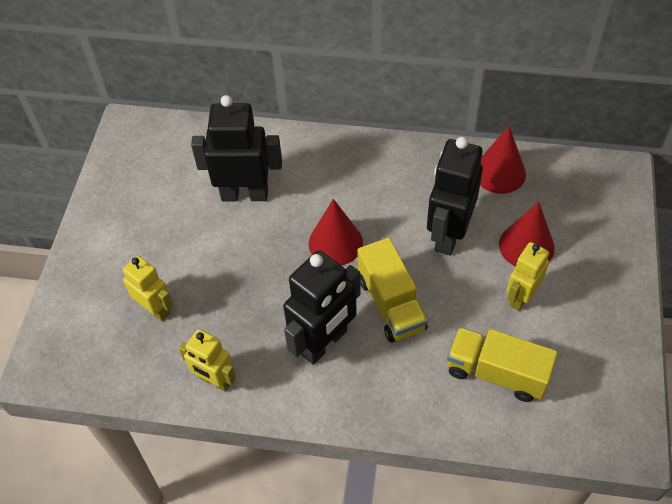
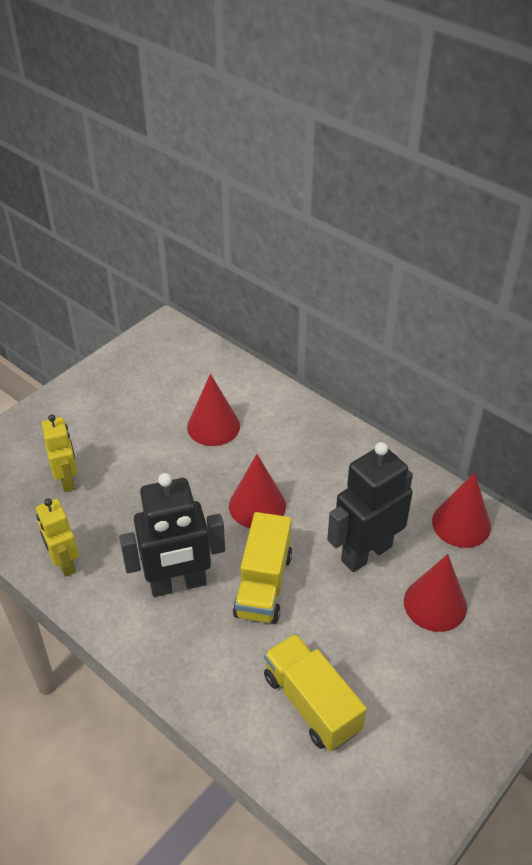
camera: 30 degrees right, 10 degrees down
black robot [191,95,282,201] -> red cone [187,374,240,446]
yellow robot [507,242,549,311] -> none

